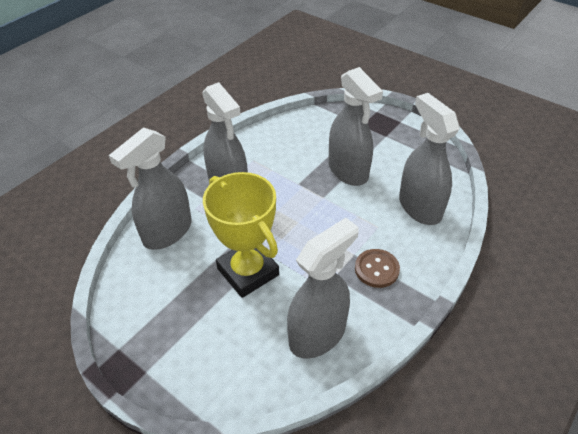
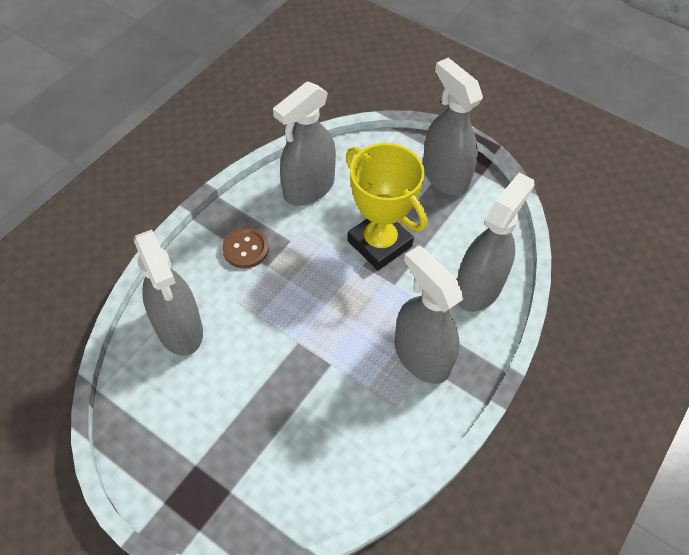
camera: 175 degrees right, 10 degrees up
grey spray bottle [329,67,383,186] -> grey spray bottle moved to [423,58,483,196]

